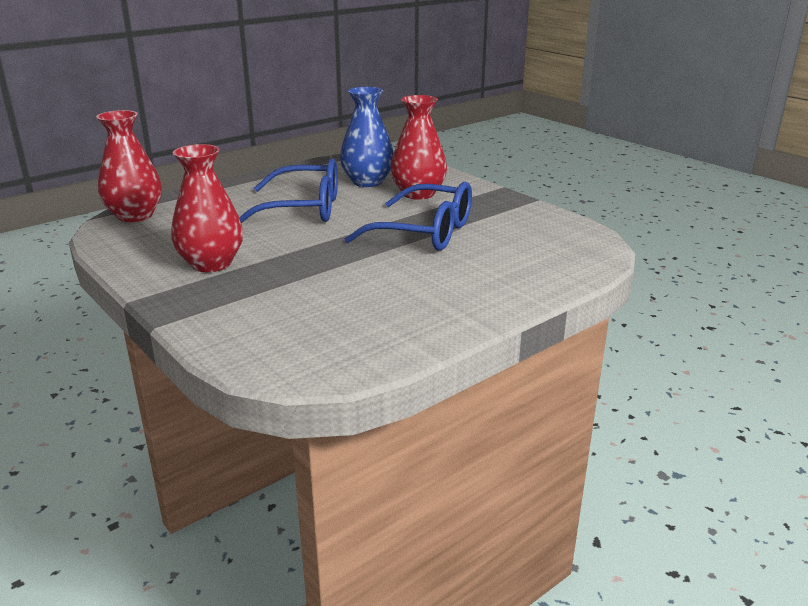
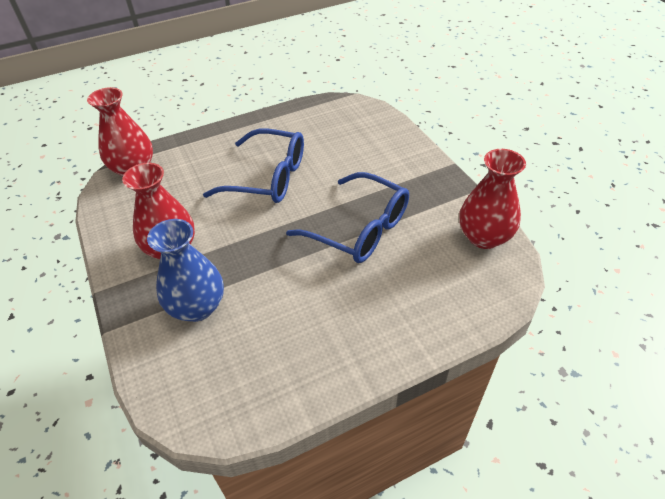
camera: 15 degrees right, 20 degrees up
blue vase [340,87,394,187] -> blue vase moved to [147,219,224,322]
red vase [391,95,447,200] -> red vase moved to [459,149,526,249]

